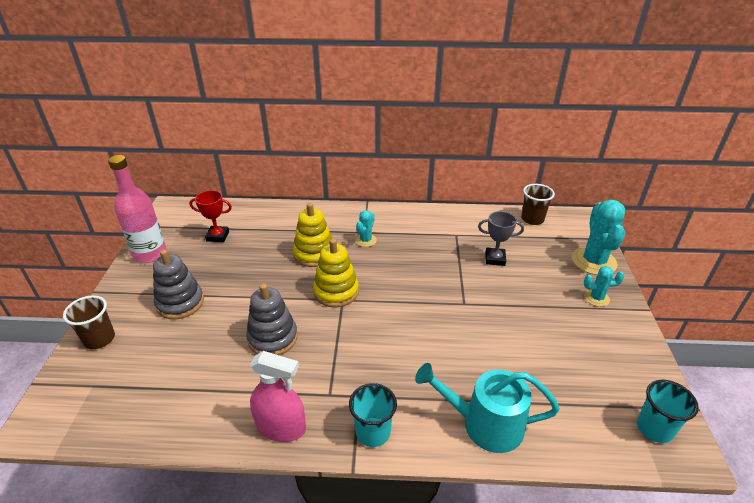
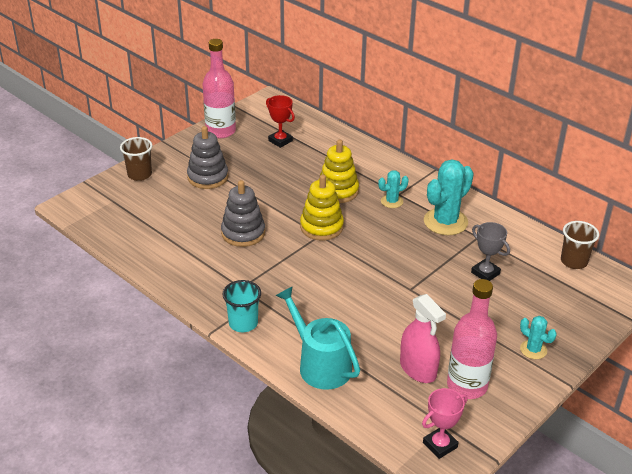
camera: 40 degrees right, 0 degrees up
pink spray bottle [250,351,306,442] -> pink spray bottle moved to [400,294,446,383]
turquoise cactus [572,200,625,275] -> turquoise cactus moved to [424,159,474,235]
turquoise cup [637,380,699,443] -> pink trophy [422,388,468,459]
none -> pink bottle [447,279,497,399]

